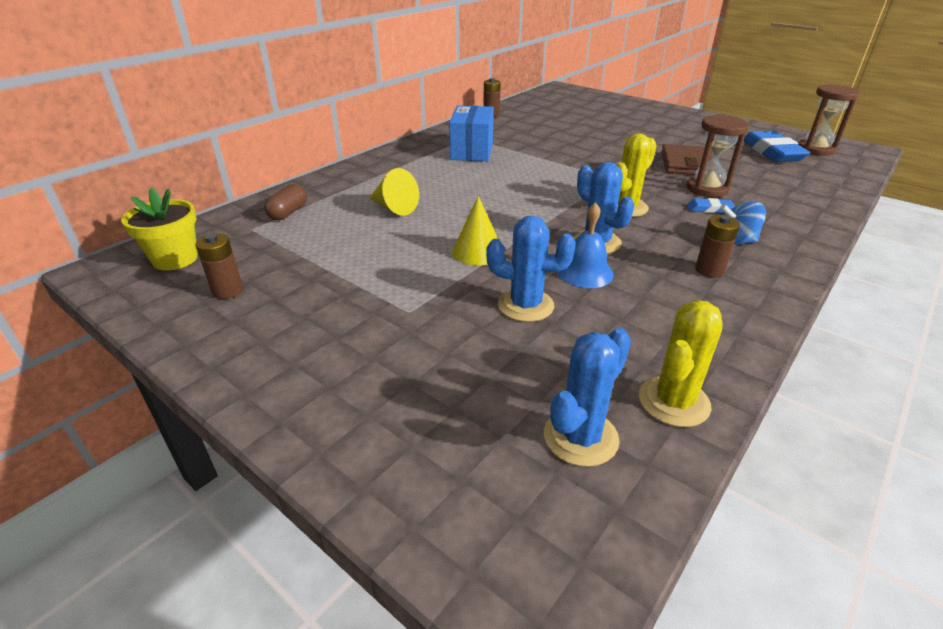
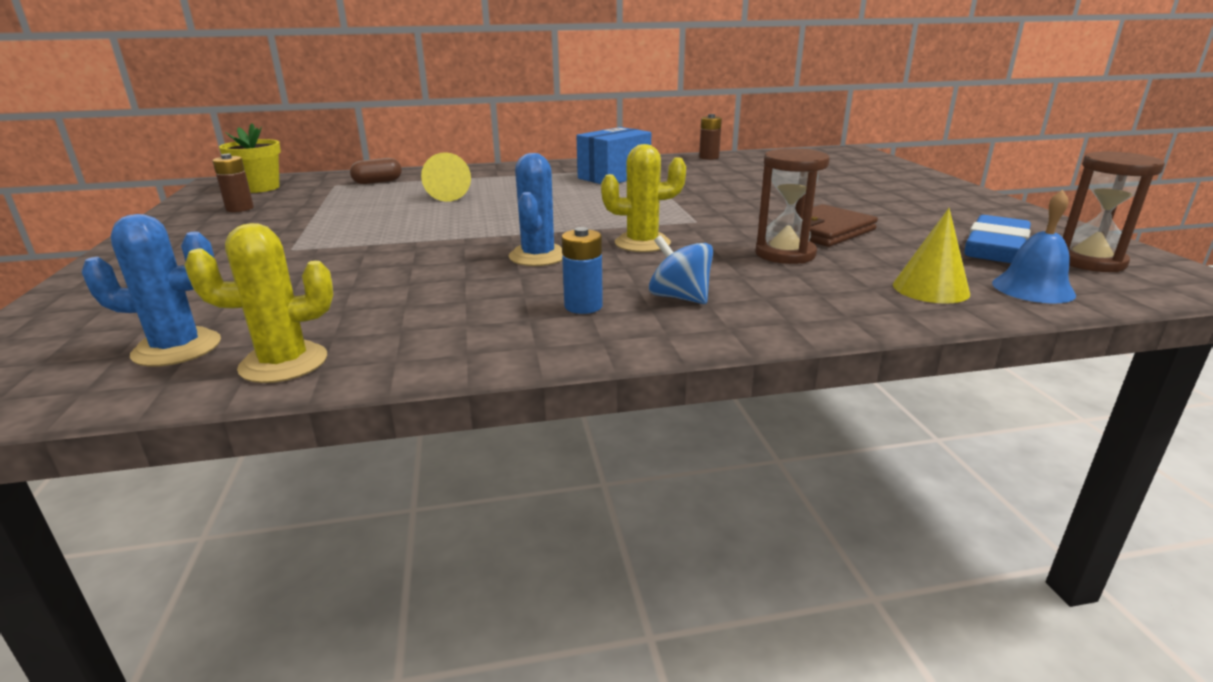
camera: 40 degrees right, 10 degrees down
yellow cone [452,196,498,266] -> yellow cone moved to [893,208,970,303]
blue cactus [486,216,576,322] -> none
blue bell [557,202,614,288] -> blue bell moved to [992,190,1076,304]
blue eraser [687,198,735,213] -> none
brown battery [695,215,740,278] -> blue battery [561,227,603,314]

